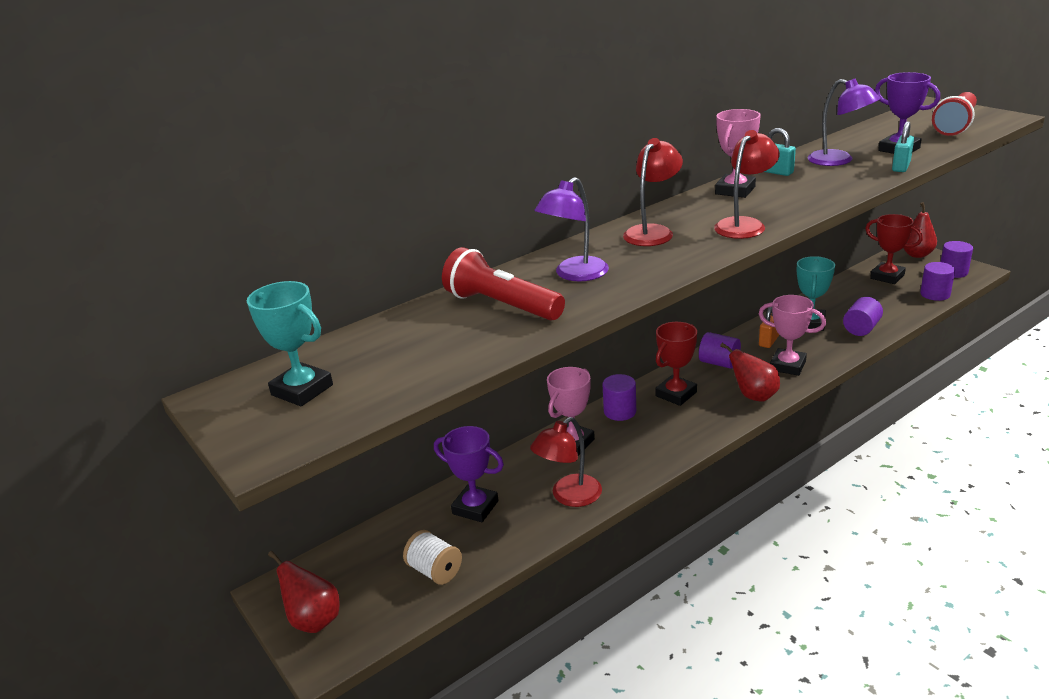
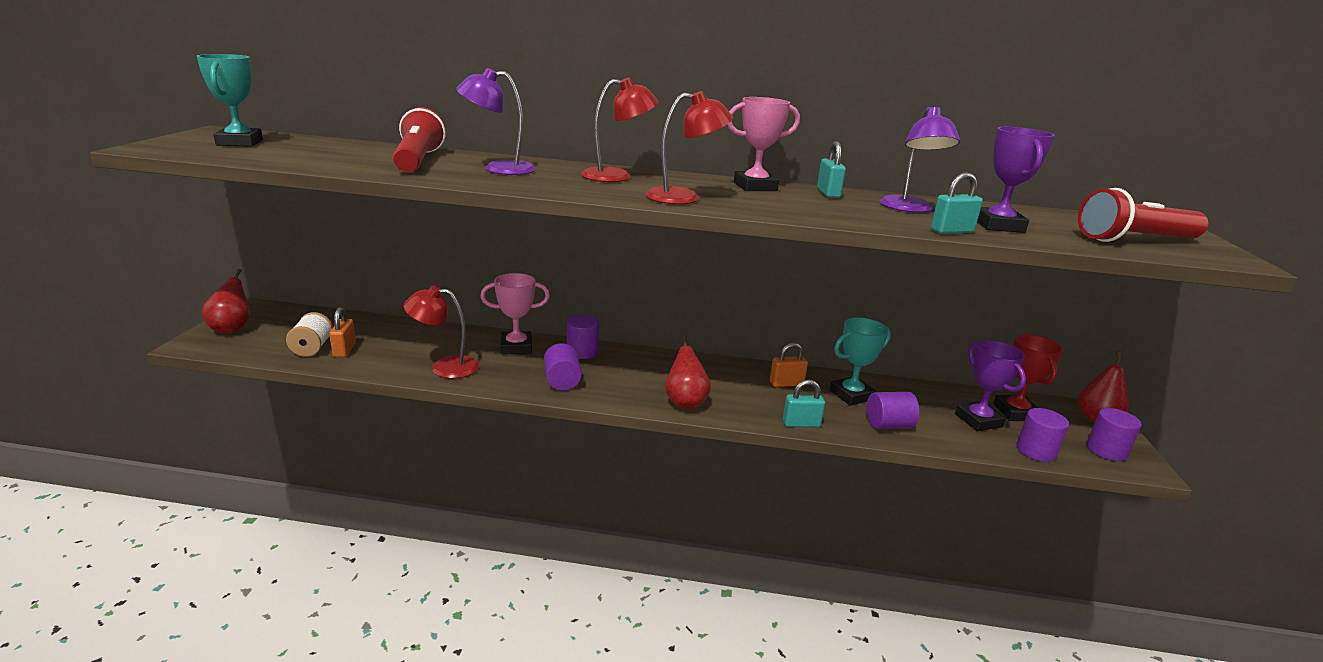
camera: 40 degrees right, 5 degrees down
purple trophy [434,426,504,522] -> purple trophy moved to [955,340,1026,431]
red trophy [655,322,697,406] -> none
purple cylinder [699,332,741,369] -> purple cylinder moved to [544,343,582,390]
pink trophy [759,295,826,376] -> none
none -> orange padlock [329,307,356,357]
none -> turquoise padlock [783,380,825,427]

